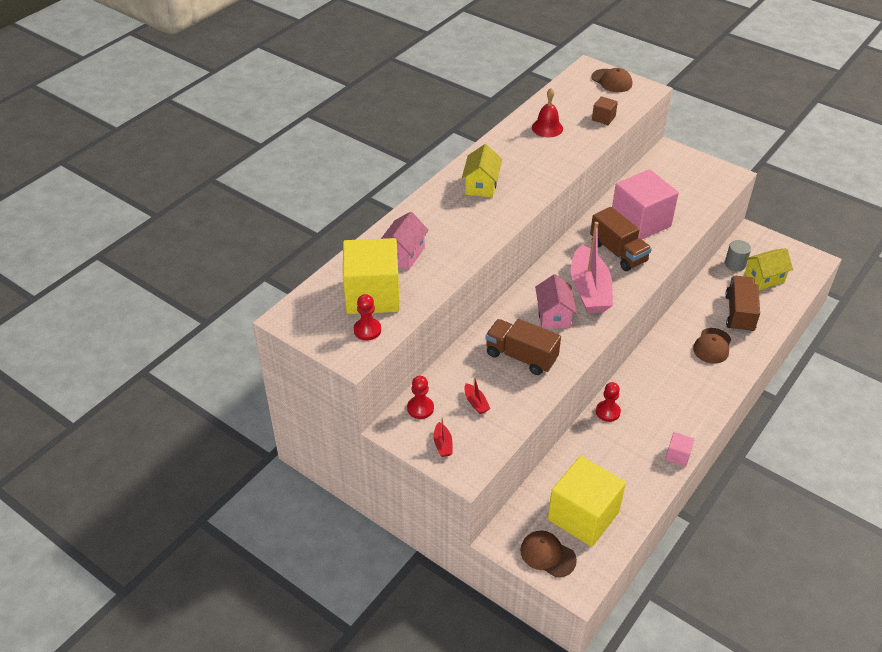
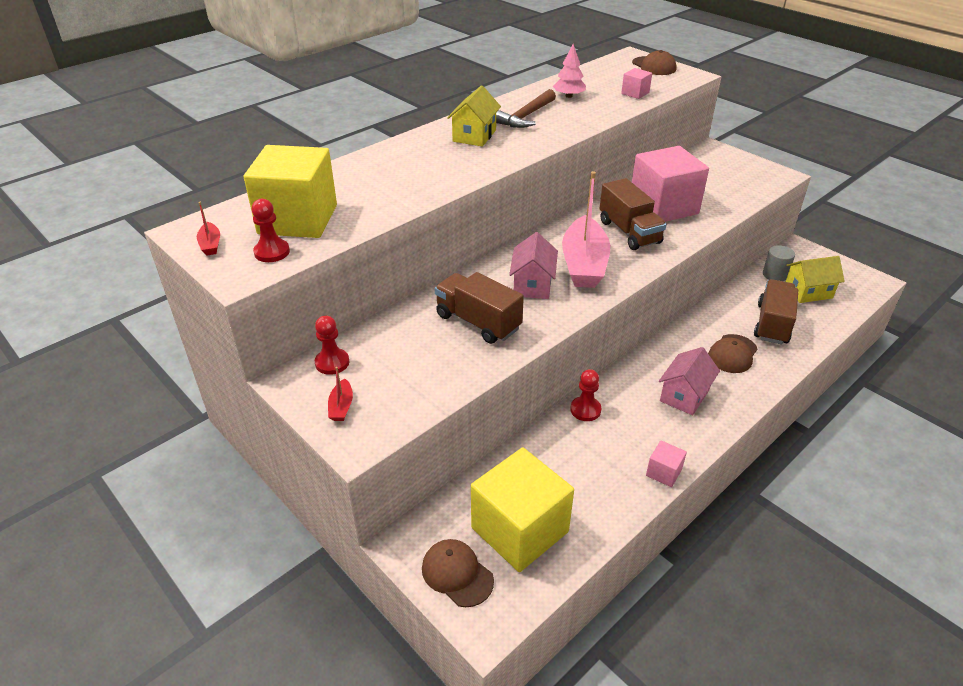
camera: 10 degrees right, 5 degrees down
pink house [381,212,429,270] -> pink house moved to [659,347,720,415]
red boat [464,376,490,414] -> red boat moved to [197,202,220,256]
red bell [532,88,563,137] -> pink tree [553,44,586,98]
brown cube [592,96,618,125] -> pink cube [621,68,652,99]
none -> brown hammer [496,89,556,128]

